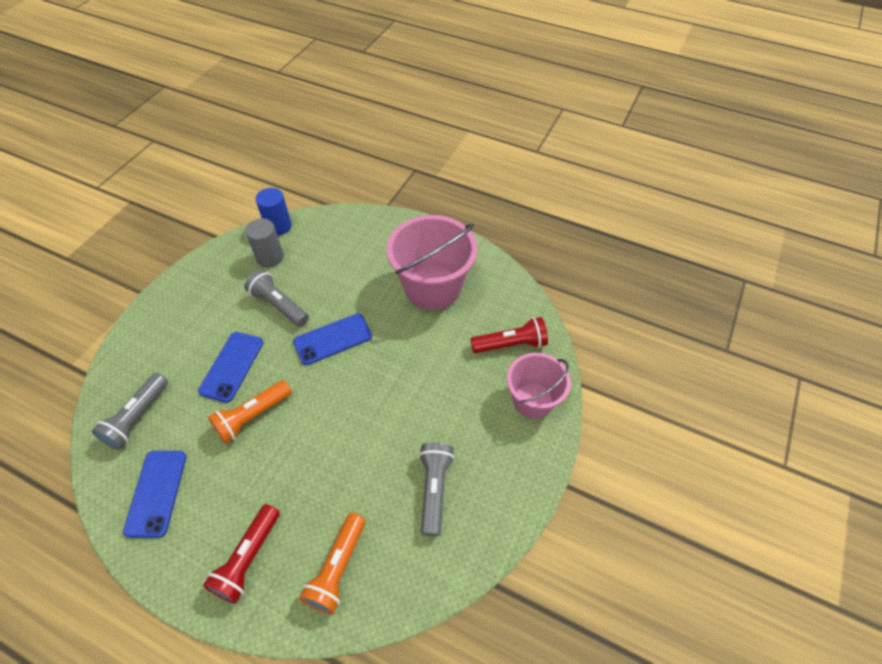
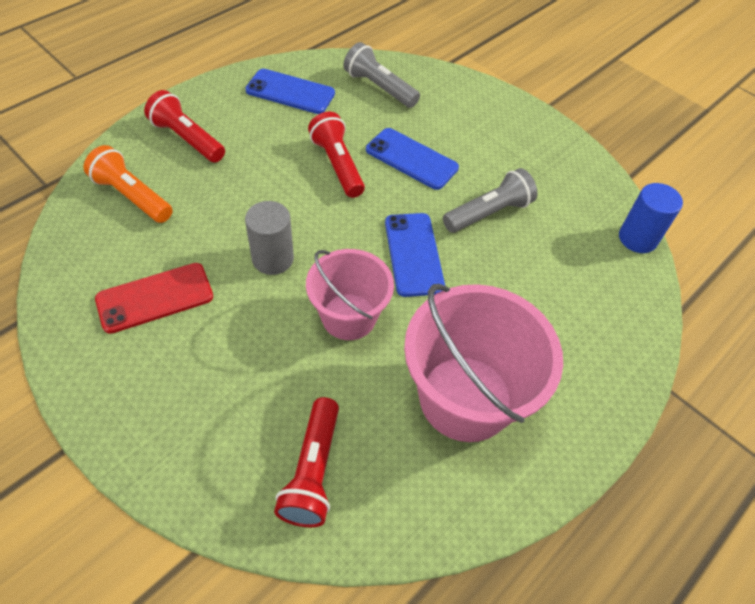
camera: 105 degrees right, 0 degrees up
orange flashlight [208,380,292,444] -> red flashlight [308,112,365,198]
grey cylinder [245,219,284,267] -> grey cylinder moved to [245,201,294,275]
grey flashlight [419,442,454,536] -> red phone [95,263,213,334]
pink bucket [507,353,571,419] -> pink bucket moved to [306,249,394,340]

